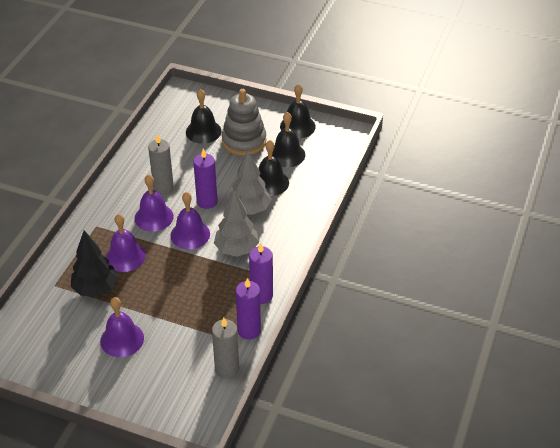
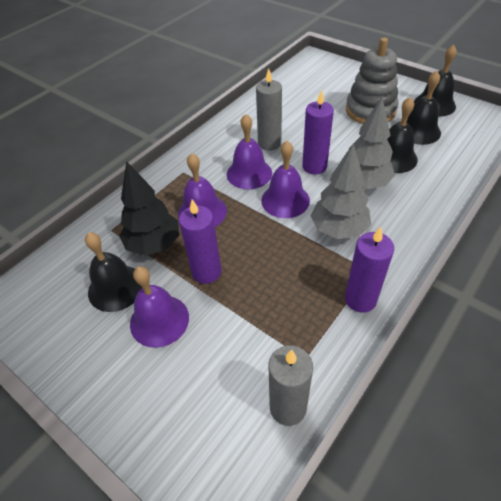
camera: 20 degrees right, 5 degrees up
black bell [186,89,222,144] -> black bell moved to [85,232,142,312]
purple candle [236,278,261,339] -> purple candle moved to [179,199,221,284]

